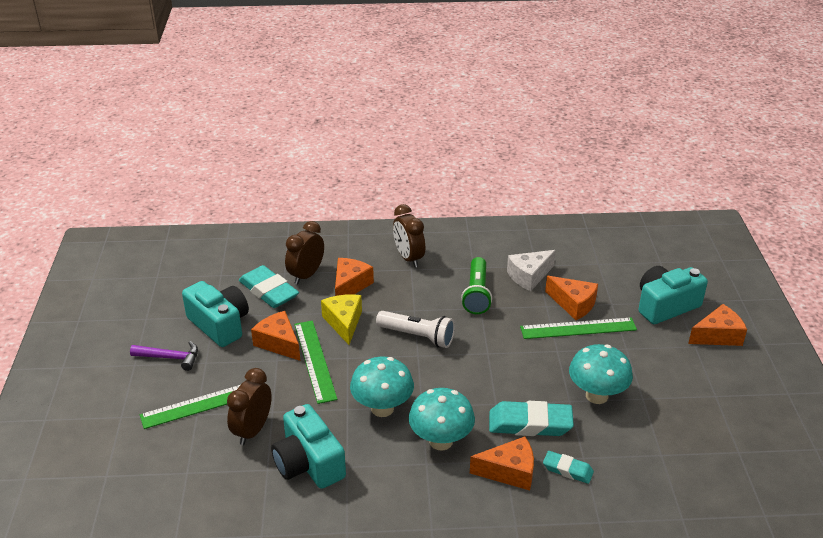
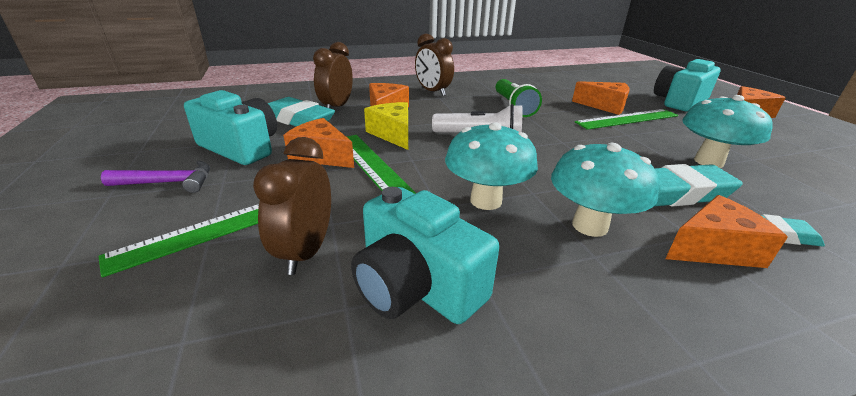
camera: 15 degrees left, 5 degrees down
white cheese [507,250,556,291] -> none

